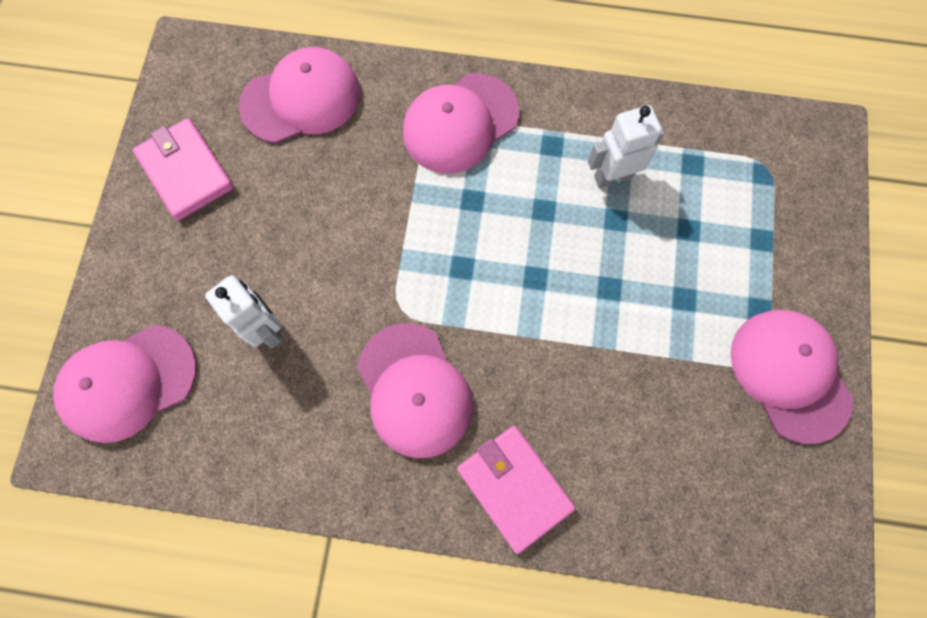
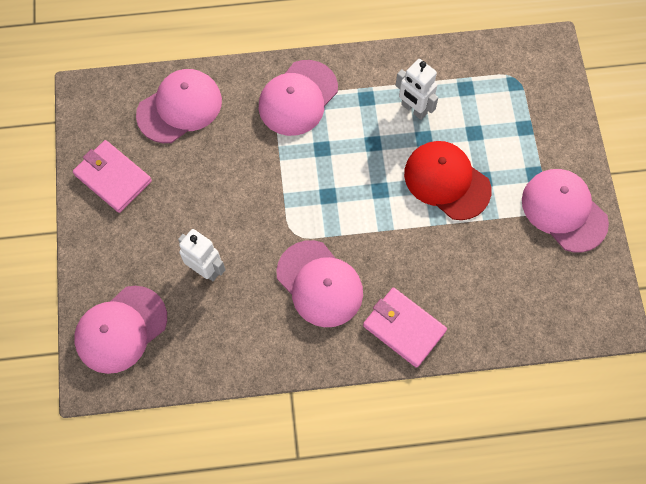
camera: 15 degrees left, 5 degrees down
white robot [588,105,664,188] -> white robot turned 105 degrees counterclockwise [395,59,438,120]
none -> red cap [404,141,492,220]

